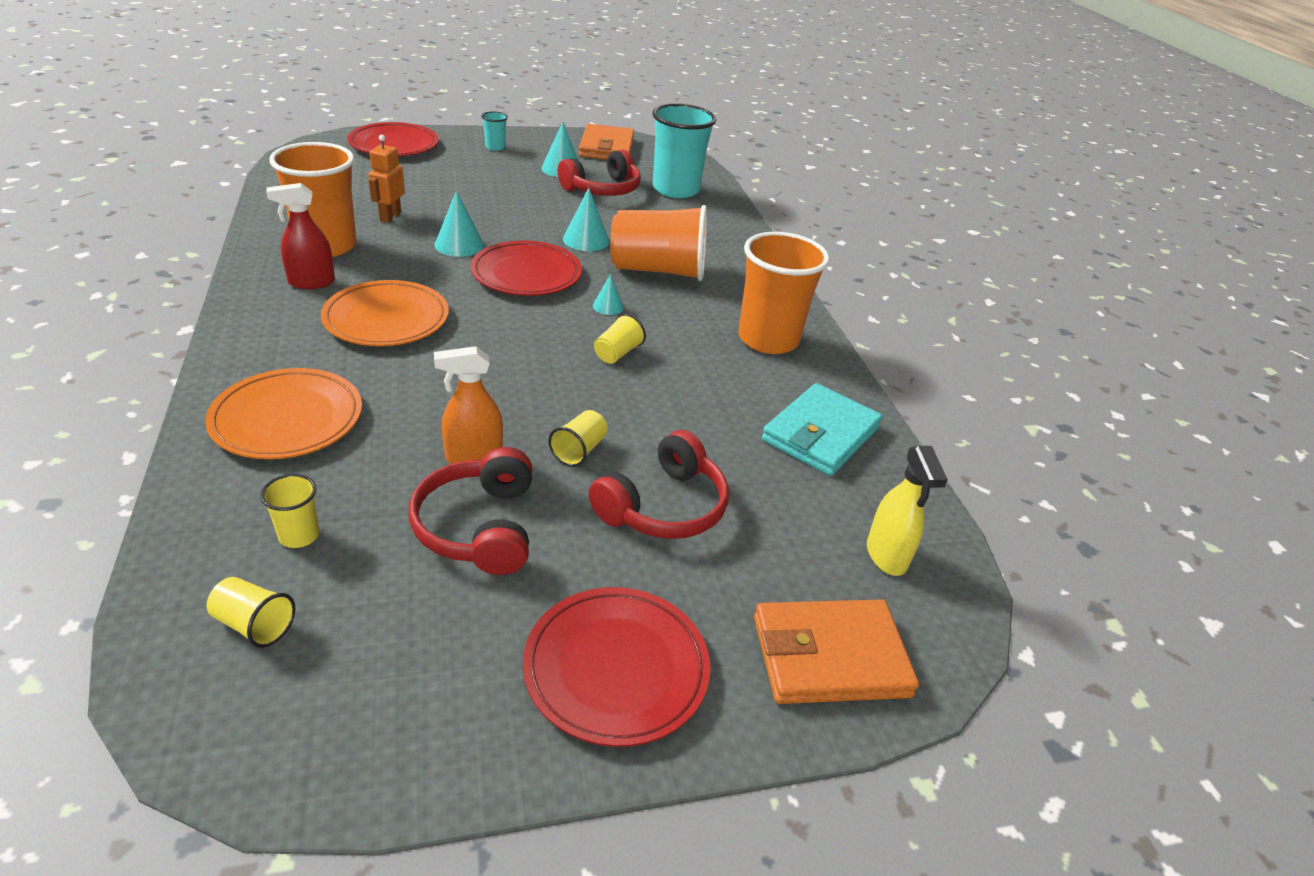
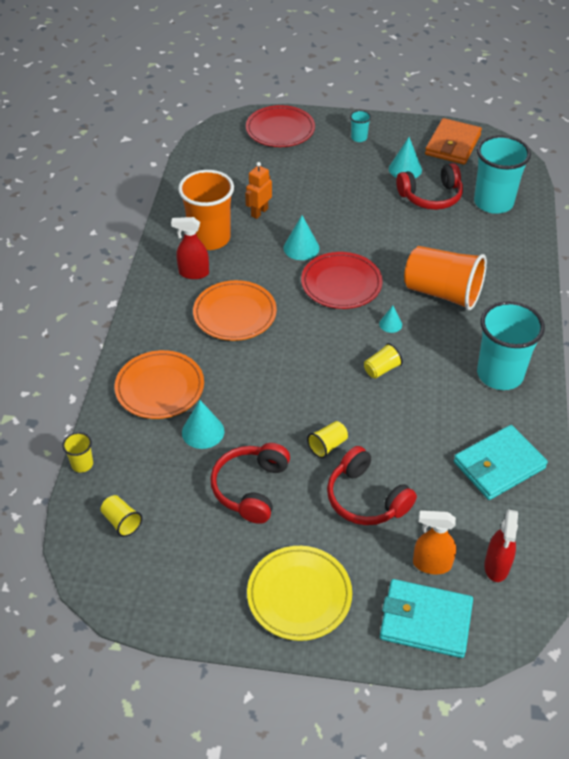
camera: 25 degrees right, 10 degrees up
yellow cup [260,474,320,548] -> yellow cup moved to [62,432,93,473]
orange spray bottle [434,346,503,464] -> orange spray bottle moved to [413,510,456,575]
red plate [523,587,710,747] -> yellow plate [247,546,352,641]
turquoise cone [563,188,610,251] -> turquoise cone moved to [182,400,224,449]
red headphones [589,430,729,539] -> red headphones turned 75 degrees clockwise [327,446,417,525]
orange cup [738,232,830,354] -> turquoise cup [477,301,545,390]
orange wallet [754,599,919,704] -> turquoise wallet [380,579,473,658]
yellow spray bottle [867,446,948,576] -> red spray bottle [484,509,518,582]

